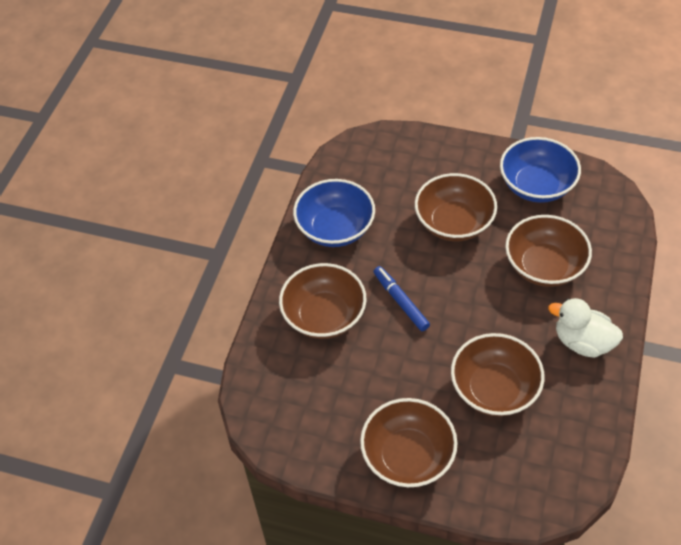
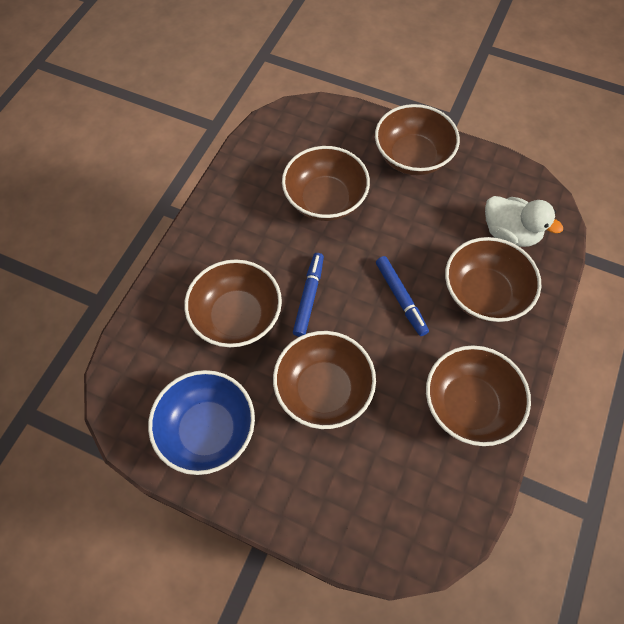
camera: 175 degrees left, 10 degrees up
blue bowl [293,179,375,247] -> brown bowl [426,345,531,446]
white duck [548,298,623,358] -> white duck moved to [485,196,563,247]
none -> blue marker [293,253,324,337]

